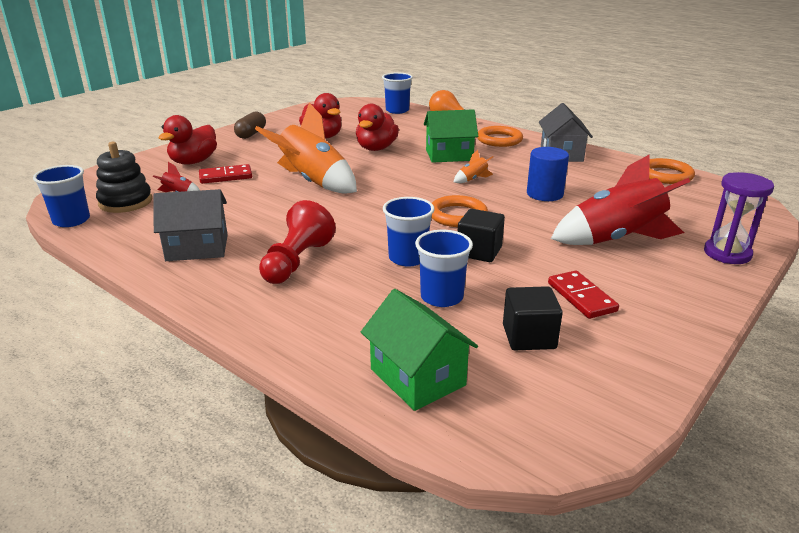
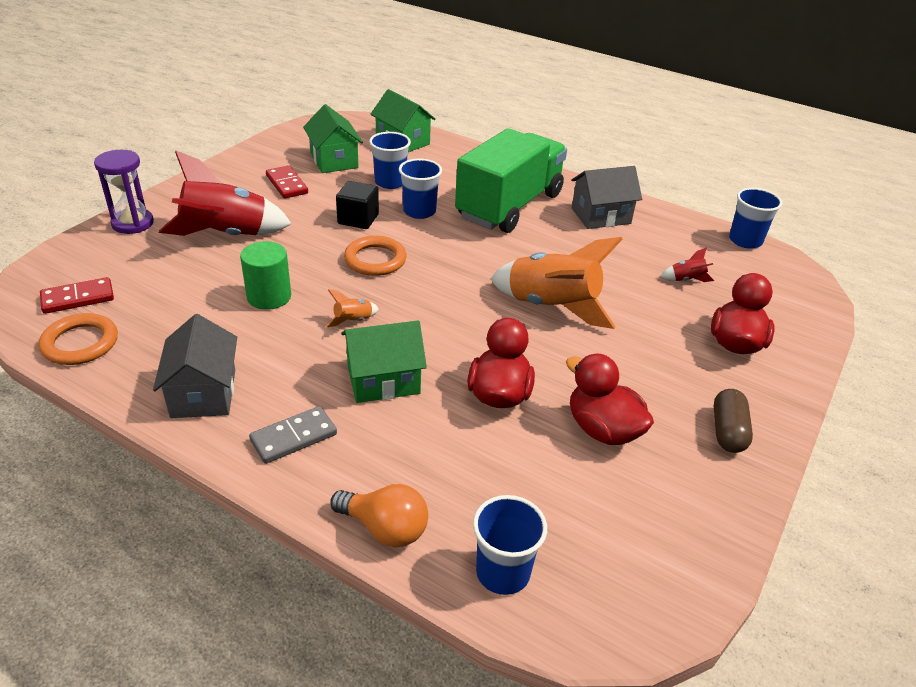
camera: 170 degrees right, 10 degrees up
black stacking toy [96,142,152,213] -> none
red domino [199,164,252,184] -> red domino moved to [40,277,114,314]
red pawn [259,200,336,284] -> green truck [455,128,567,233]
orange ring [477,126,523,147] -> grey domino [249,406,337,464]
black cube [503,286,563,350] -> green house [303,104,363,173]
blue cylinder [527,147,569,201] -> green cylinder [240,241,291,310]

